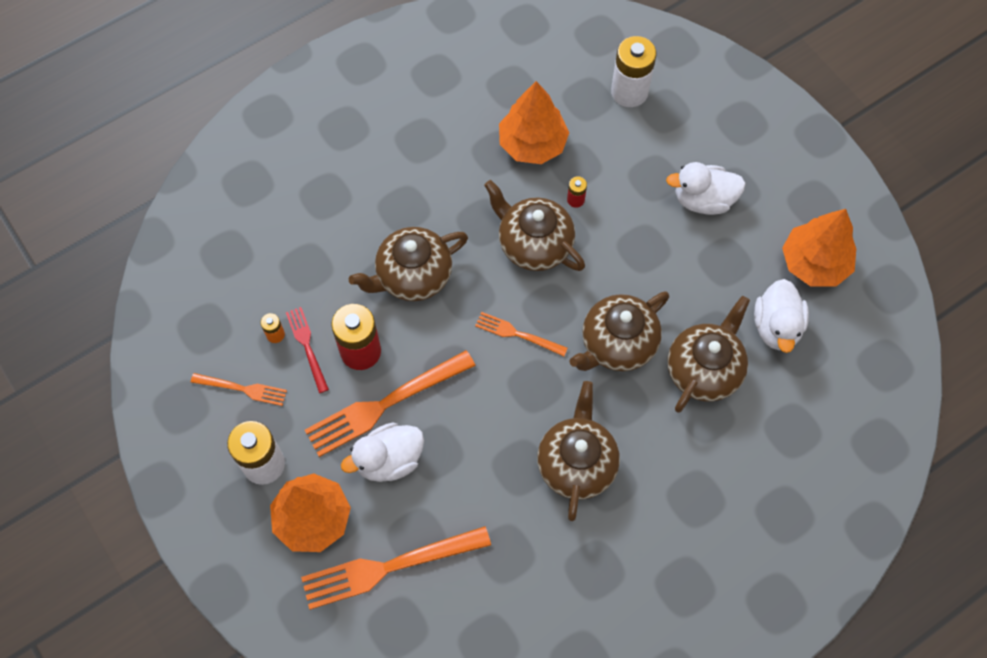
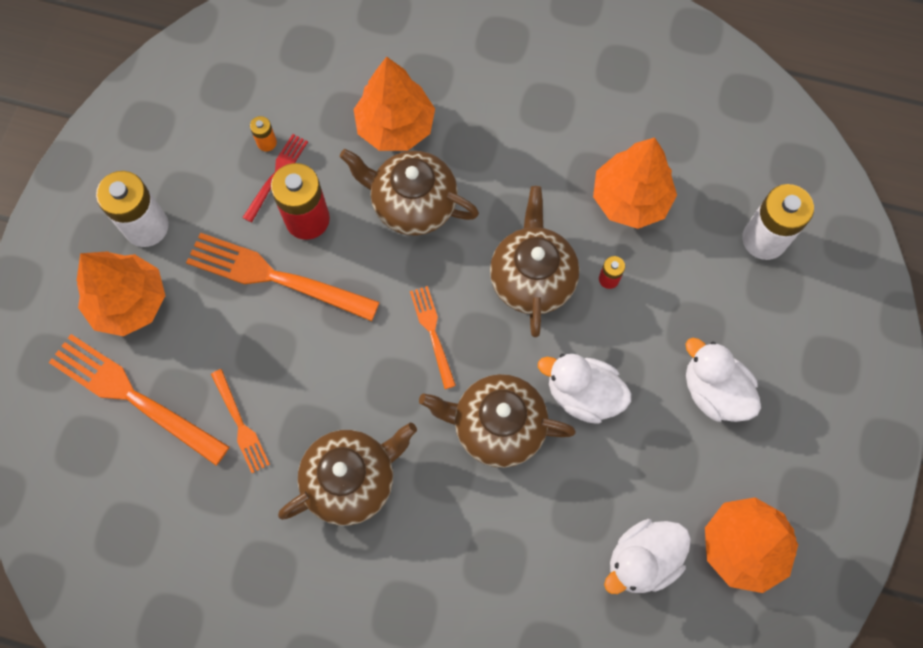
camera: 50 degrees right, 5 degrees up
orange fork [191,373,287,406] -> orange fork moved to [211,369,270,473]
white duck [341,422,424,482] -> white duck moved to [538,354,631,424]
brown teapot [668,296,750,413] -> none
none -> orange tree [353,57,435,151]

